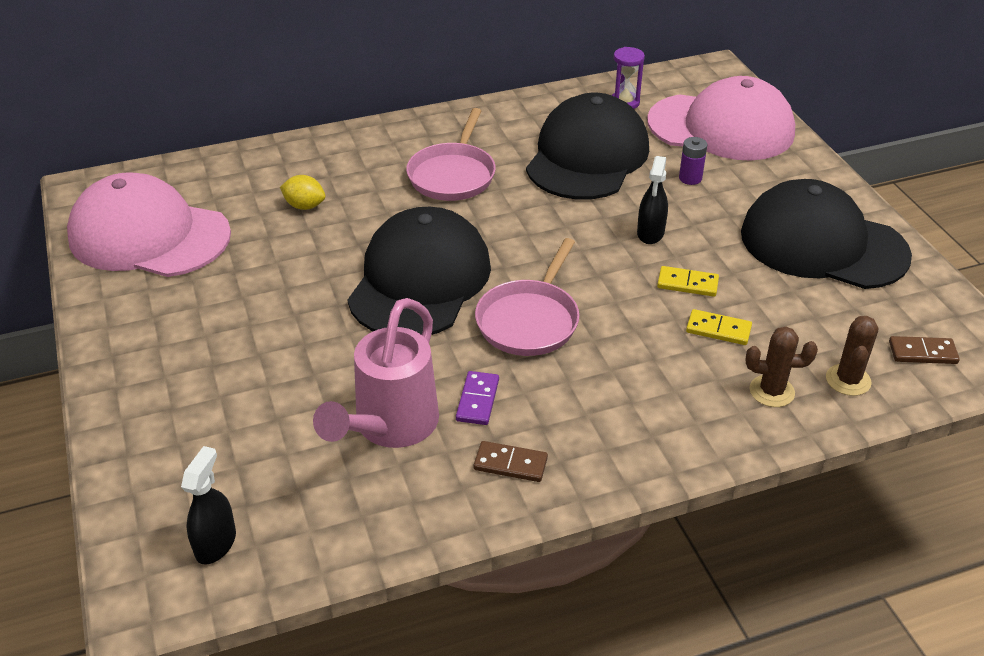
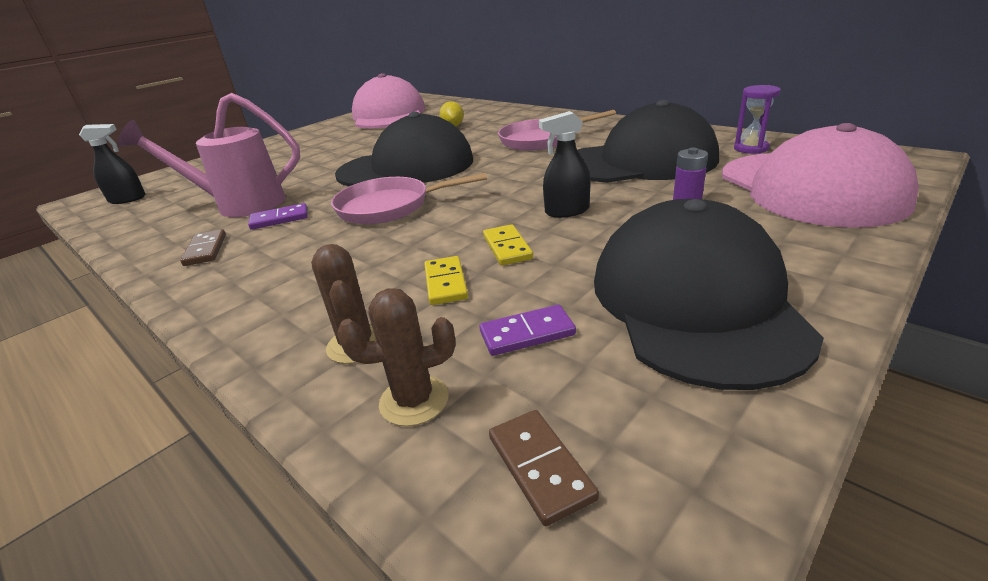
camera: 65 degrees right, 10 degrees down
none -> purple domino [479,305,576,356]

